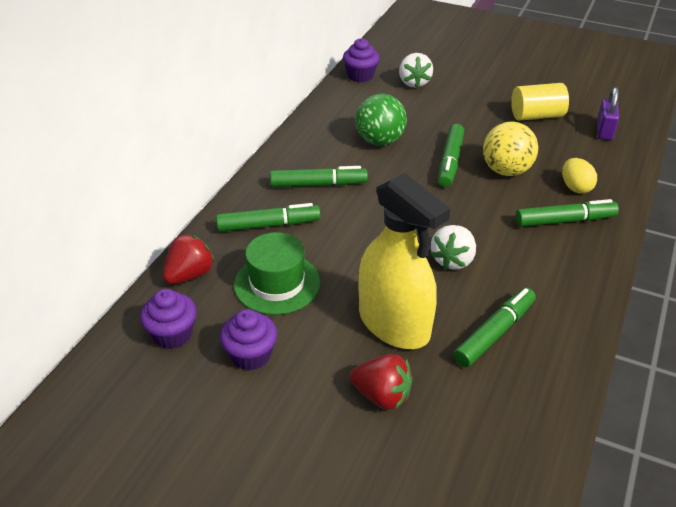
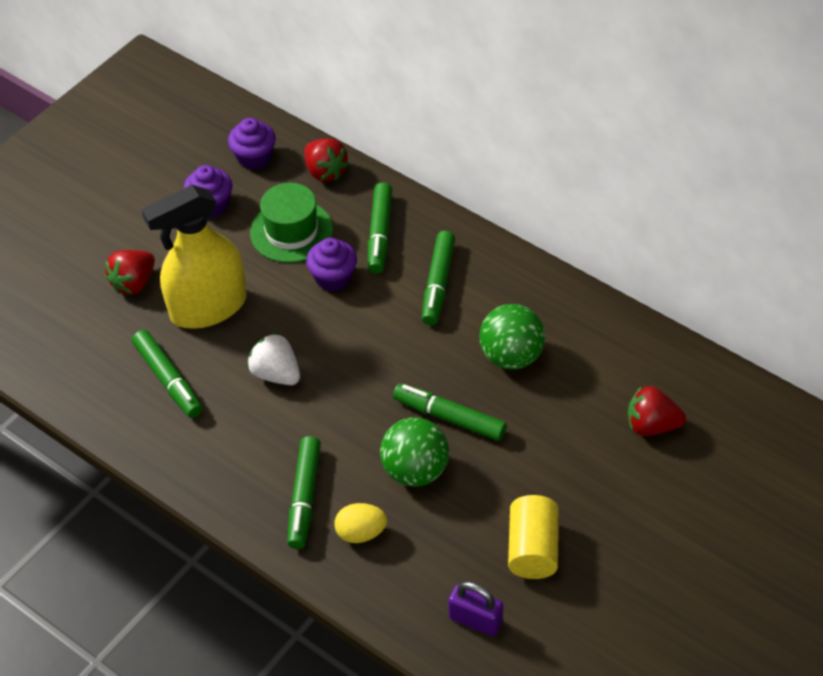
camera: 105 degrees right, 10 degrees up
purple cupcake [343,38,380,82] -> purple cupcake moved to [306,238,357,292]
white strawberry [399,53,433,88] -> red strawberry [627,386,686,436]
yellow ball [483,122,538,176] -> green ball [380,417,449,487]

